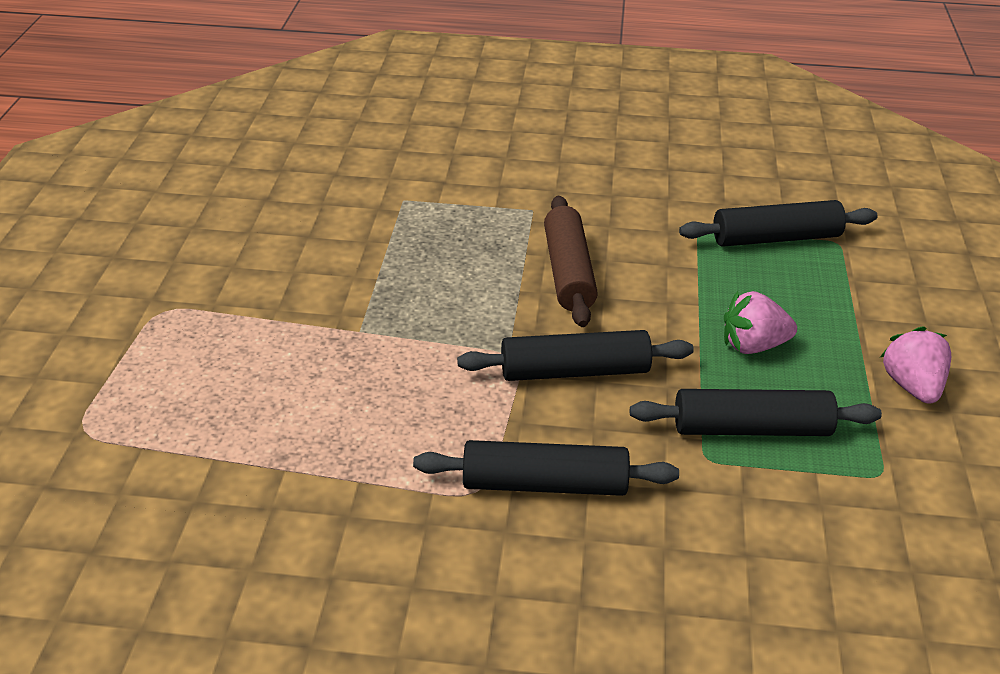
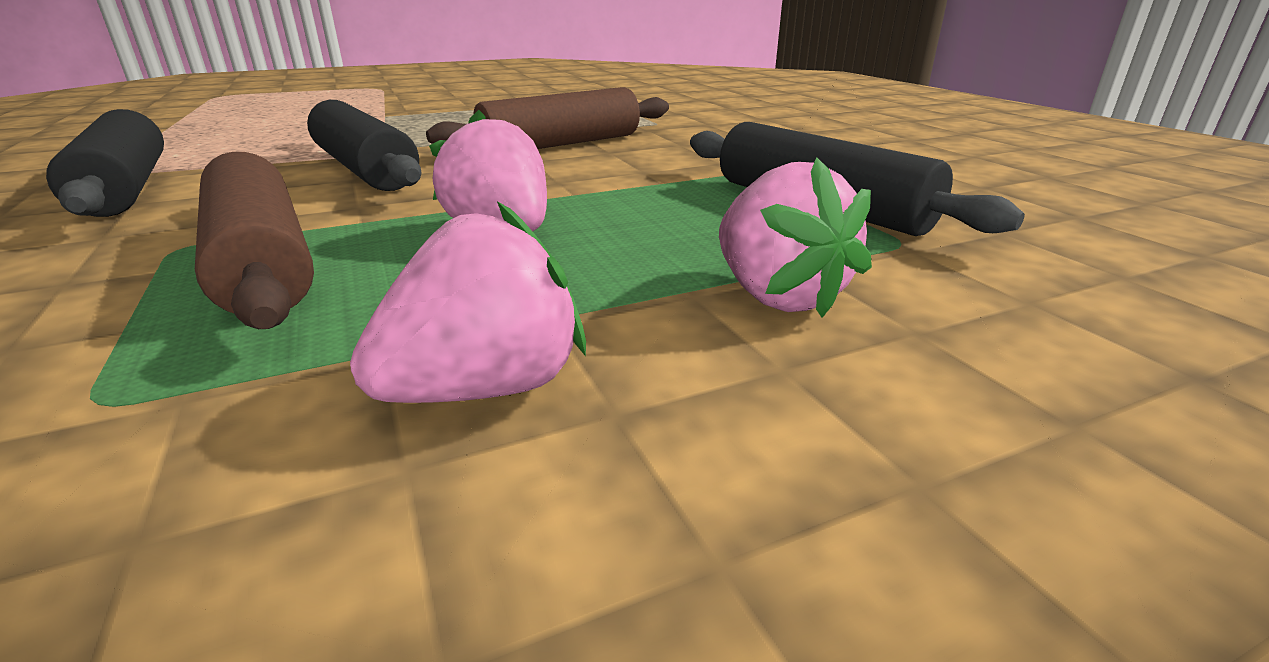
camera: 60 degrees right, 10 degrees down
black rolling pin [630,389,882,436] -> brown rolling pin [195,152,314,329]
none -> pink strawberry [719,157,872,318]

